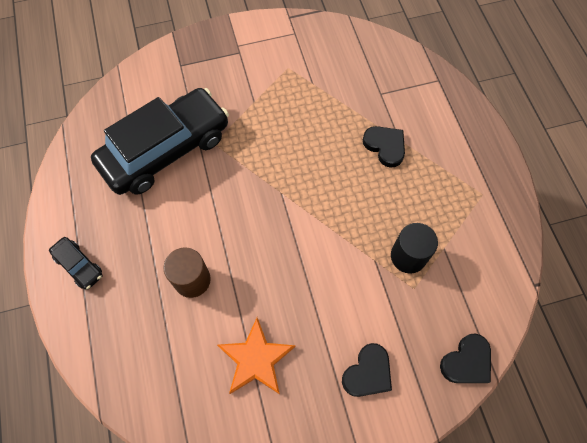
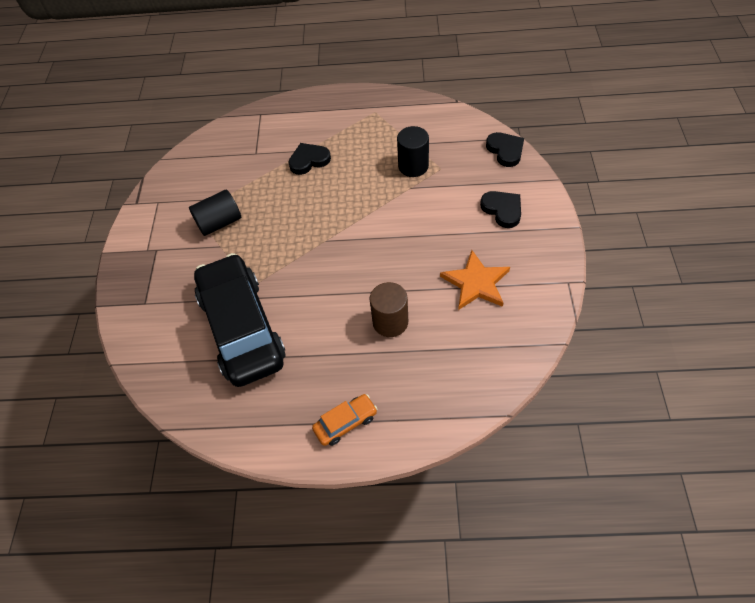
camera: 70 degrees left, 10 degrees down
black car [49,237,103,290] -> orange car [312,394,377,446]
none -> black cylinder [189,190,241,236]

